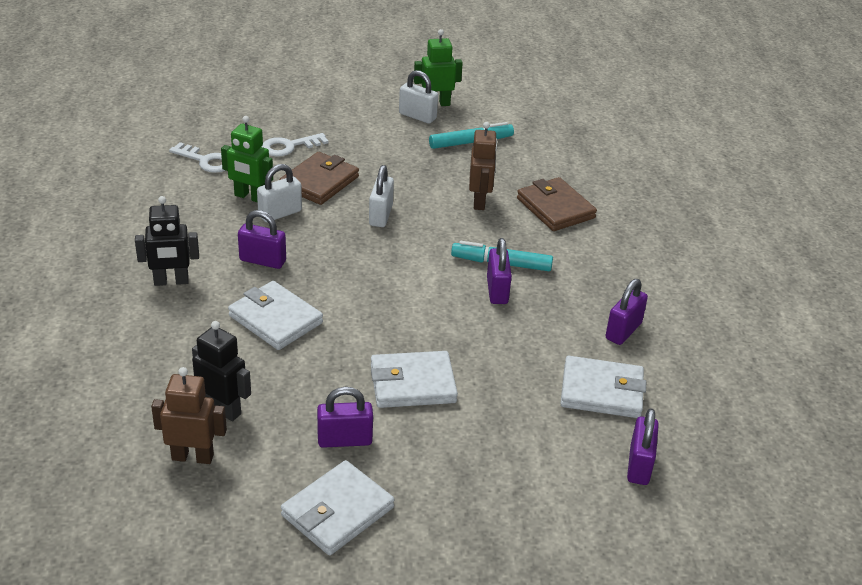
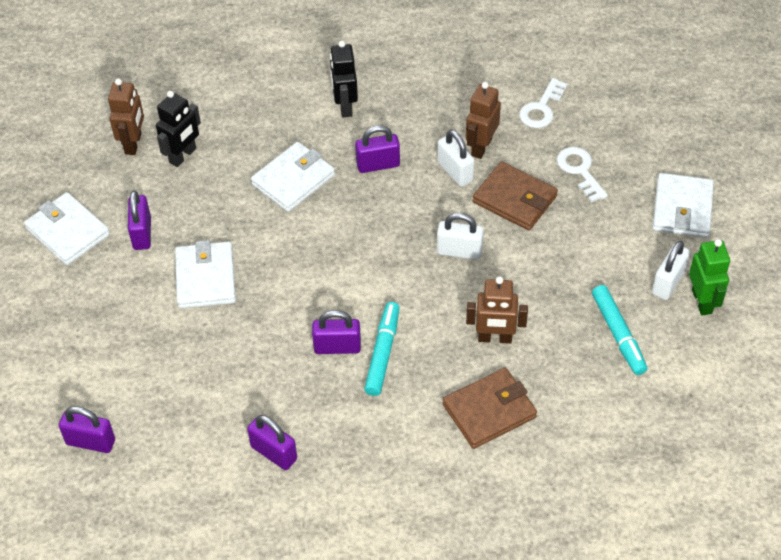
camera: 95 degrees right, 15 degrees up
green robot [221,116,273,202] -> brown robot [466,82,501,159]
purple padlock [238,210,286,269] -> purple padlock turned 60 degrees clockwise [355,125,400,173]
white wallet [560,356,646,418] -> white wallet moved to [653,173,714,238]

